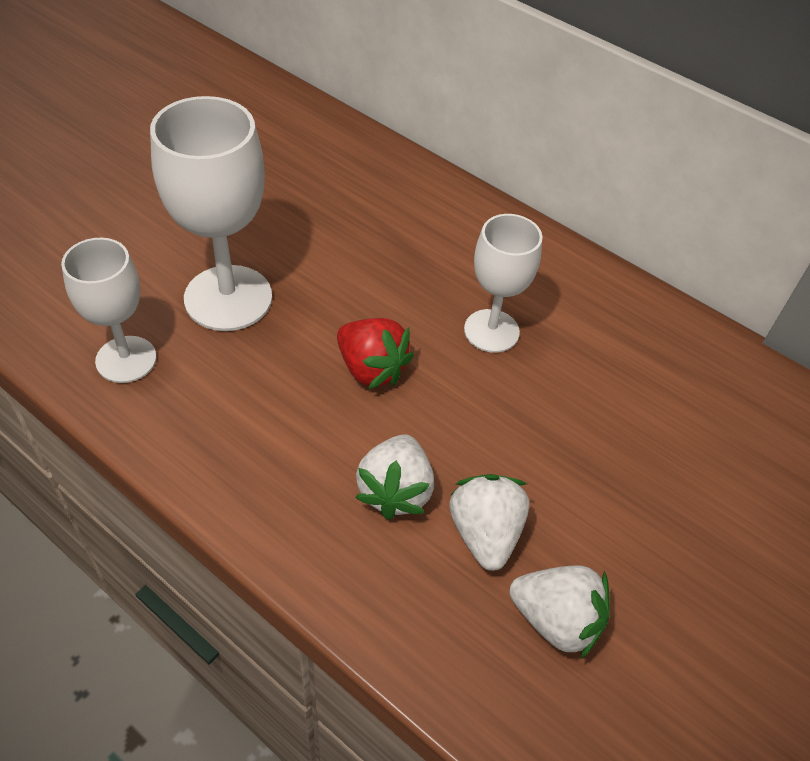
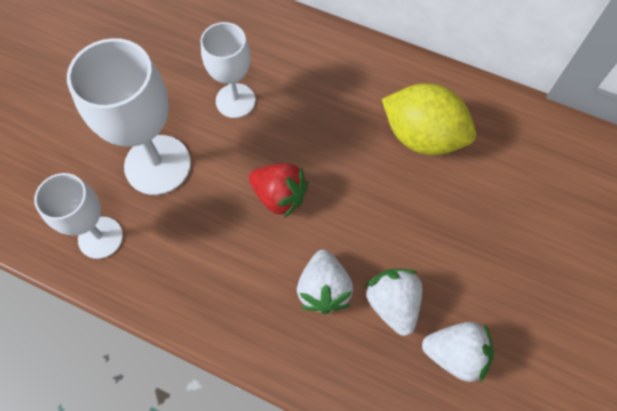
camera: 10 degrees left, 15 degrees up
white goblet [464,214,542,353] -> white goblet moved to [201,22,256,118]
none -> yellow lemon [382,83,476,155]

